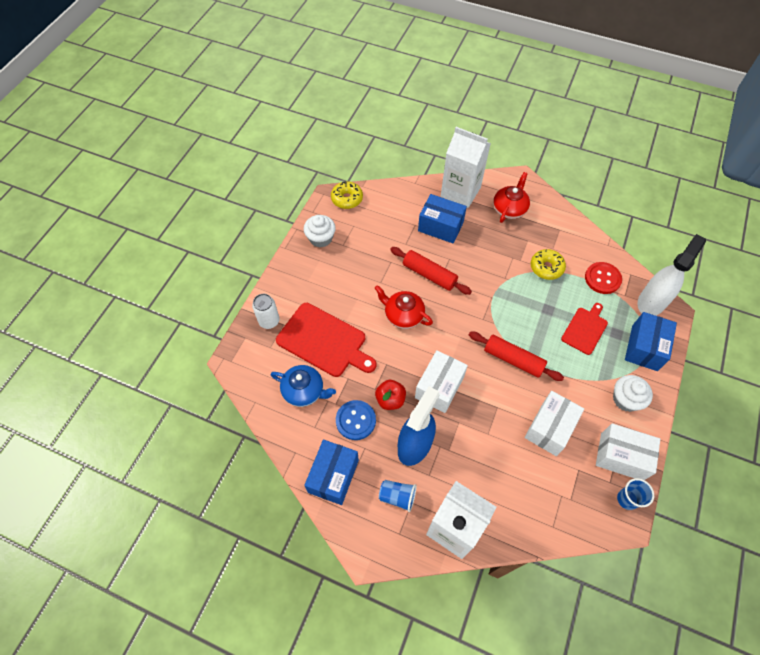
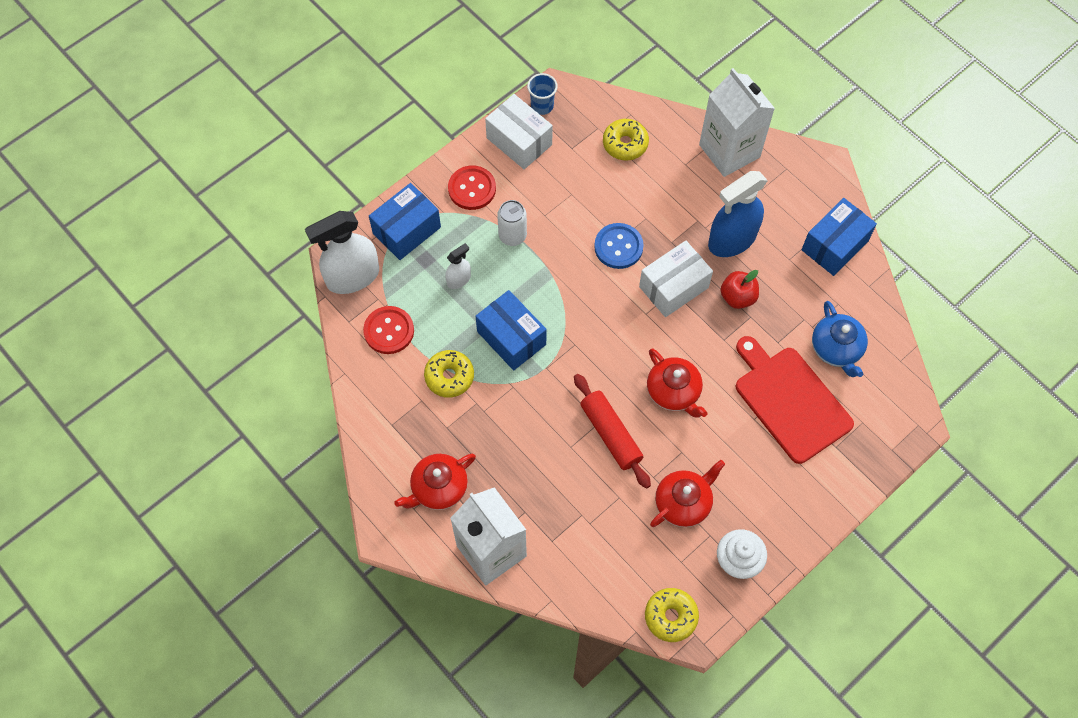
camera: 155 degrees left, 5 degrees up
white can [252,294,280,329] -> white can moved to [497,200,527,246]
blue teapot [271,365,336,407] -> blue teapot turned 150 degrees counterclockwise [812,301,868,377]
blue button [336,400,376,440] -> blue button moved to [594,223,644,269]
blue cup [379,480,417,512] -> none
blue box [418,194,467,243] -> blue box moved to [476,290,547,371]
red rolling pin [469,332,564,381] -> none
white box [524,391,584,456] -> none
red cutting board [561,303,608,355] -> white spray bottle [445,243,471,289]
white cupcake [613,375,653,412] -> red button [448,165,496,210]
none -> yellow donut [603,119,649,161]
none -> red teapot [650,460,725,527]

